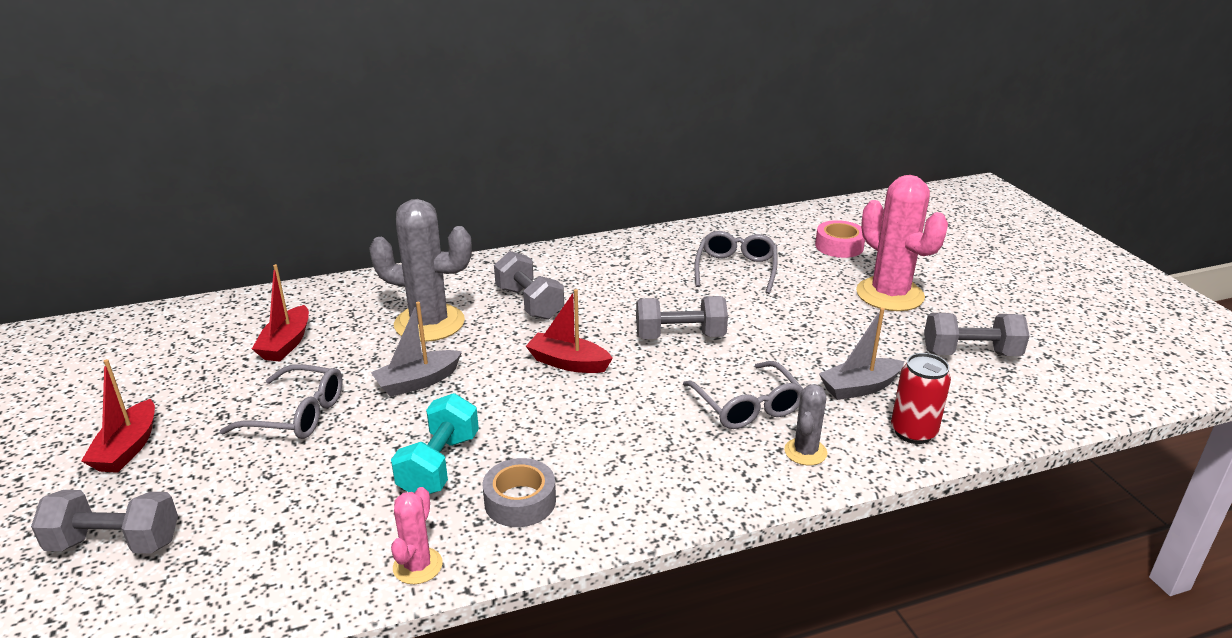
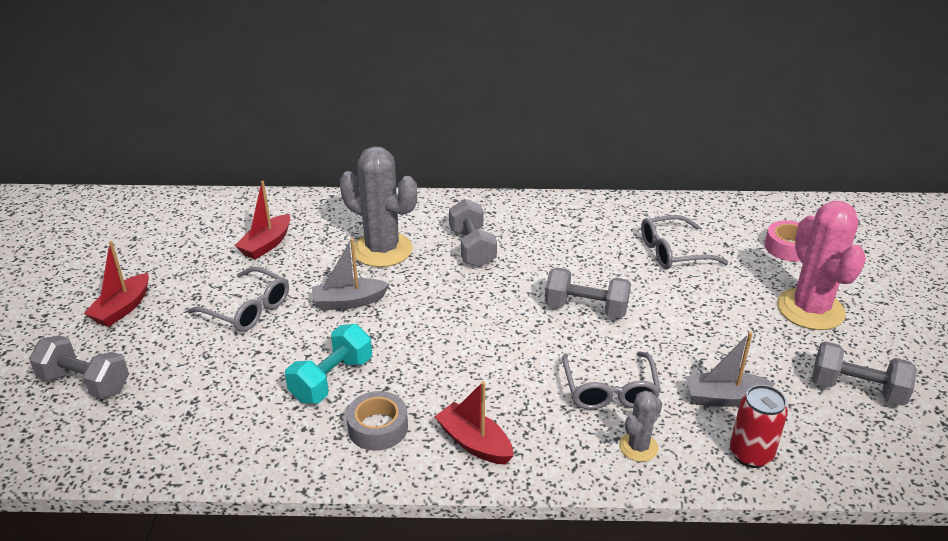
camera: 20 degrees right, 5 degrees up
pink cactus [391,487,443,584] -> none
red boat [526,289,613,373] -> red boat moved to [435,381,513,465]
grey glasses [694,231,778,294] -> grey glasses turned 135 degrees counterclockwise [641,215,728,269]

